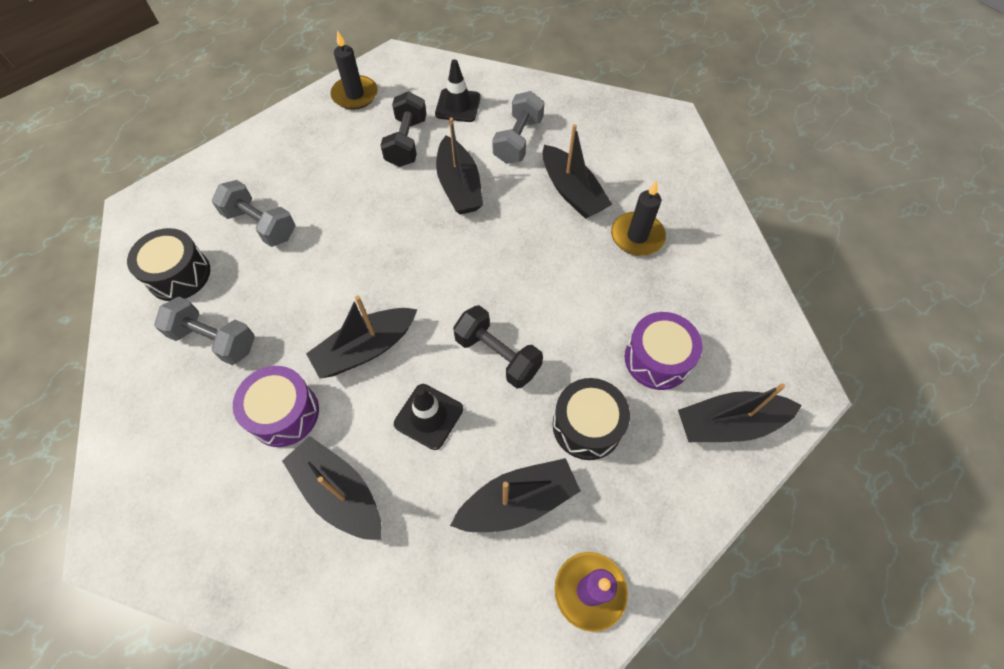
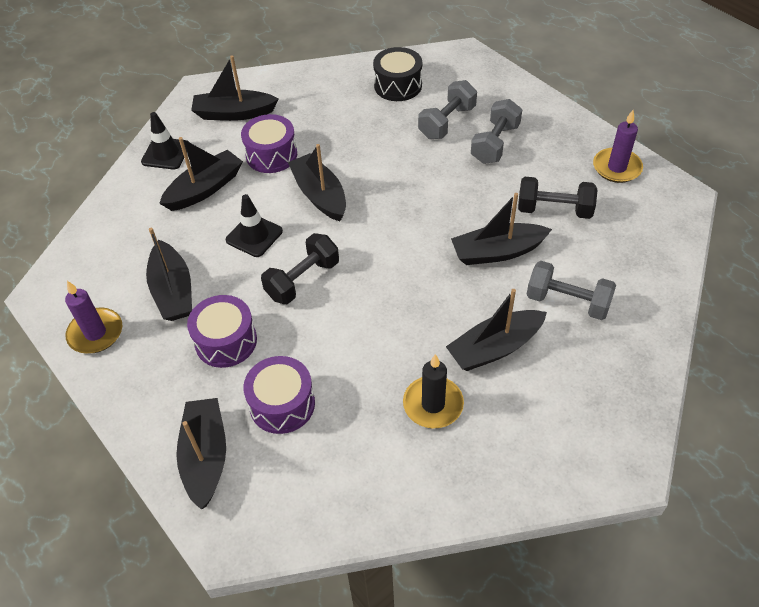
camera: 95 degrees right, 10 degrees down
grey dumbbell [154,296,255,365] -> grey dumbbell moved to [471,99,522,164]
black candle [330,30,378,110] -> purple candle [593,110,643,183]
black traffic cone [435,59,481,122] -> black traffic cone moved to [141,112,190,169]
black drum [553,378,630,460] -> purple drum [187,295,257,368]
none -> black boat [191,55,279,121]

